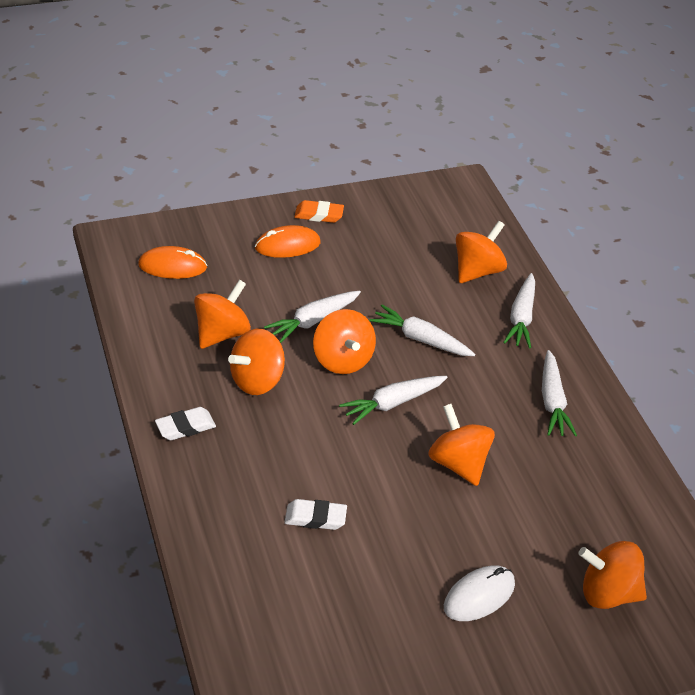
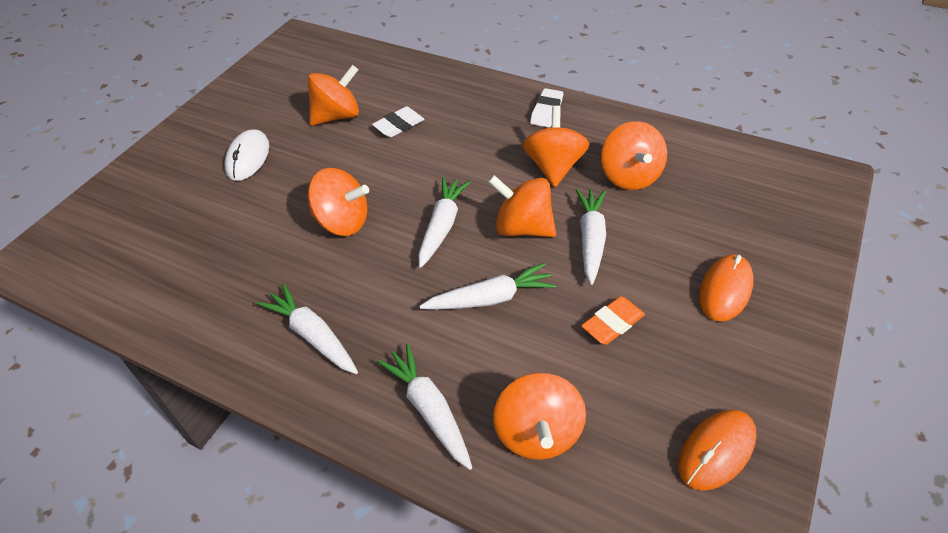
camera: 140 degrees right, 5 degrees up
orange mouse [138,246,207,279] -> orange mouse moved to [678,410,757,491]
orange eraser [294,200,344,223] -> orange eraser moved to [581,296,645,345]
orange spinning top [578,541,647,609] -> orange spinning top moved to [307,65,359,126]

